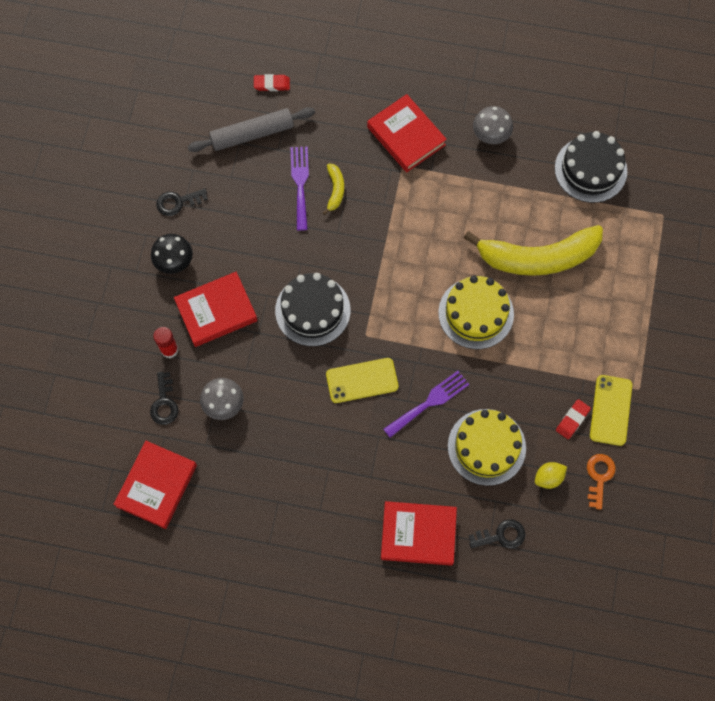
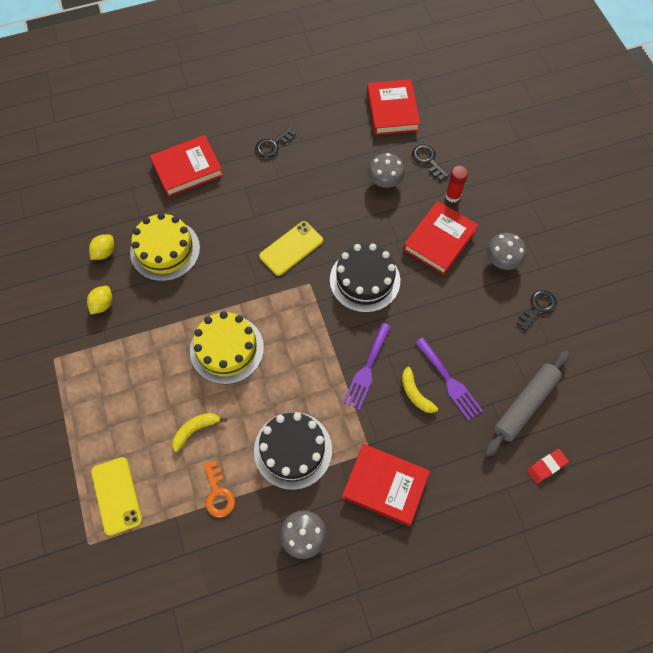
camera: 150 degrees right, 5 degrees down
black mushroom [151,234,193,274] -> grey mushroom [486,233,526,270]
purple fork [383,371,469,438] -> purple fork moved to [343,323,391,410]
yellow banana [464,225,603,276] -> yellow banana [172,413,227,452], size x0.41
black key [469,519,525,549] -> black key moved to [255,127,296,158]
black cake [555,131,627,203] -> black cake moved to [254,412,332,490]
red eraser [556,399,591,439] -> yellow lemon [87,286,112,314]
orange key [587,454,616,510] -> orange key moved to [204,461,235,518]
yellow phone [590,375,632,446] -> yellow phone moved to [91,457,142,536]

